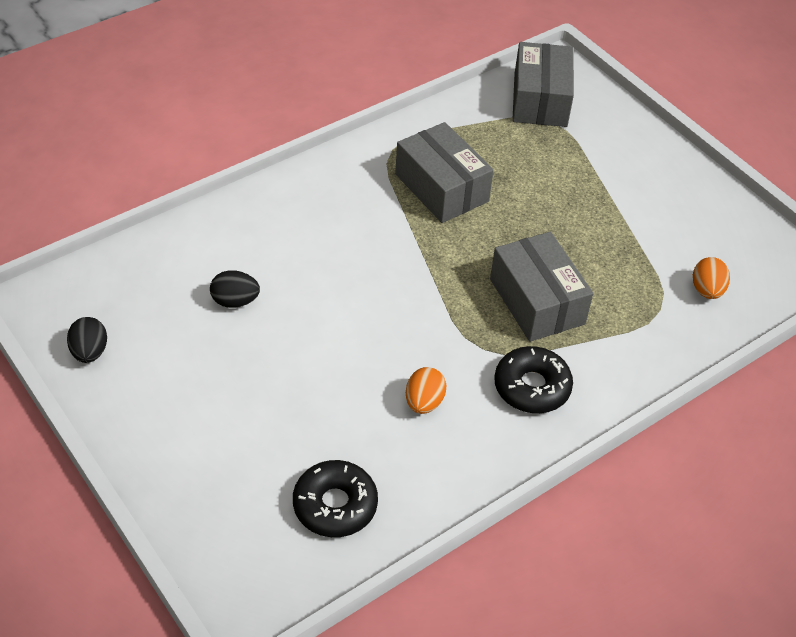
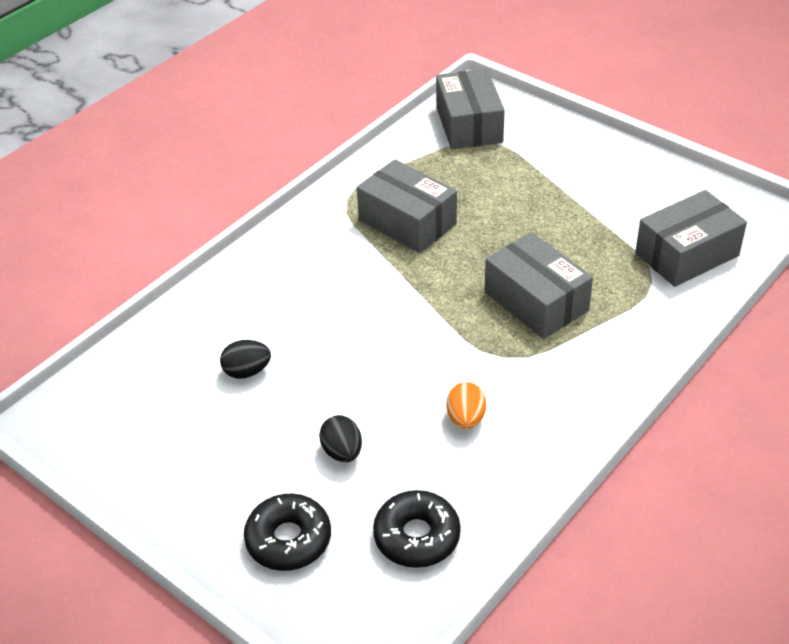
camera: 10 degrees left, 5 degrees down
black egg [67,317,107,363] -> black egg moved to [319,415,362,462]
black donut [494,346,573,413] -> black donut moved to [244,493,331,571]
orange egg [693,257,730,299] -> grey box [635,190,747,287]

